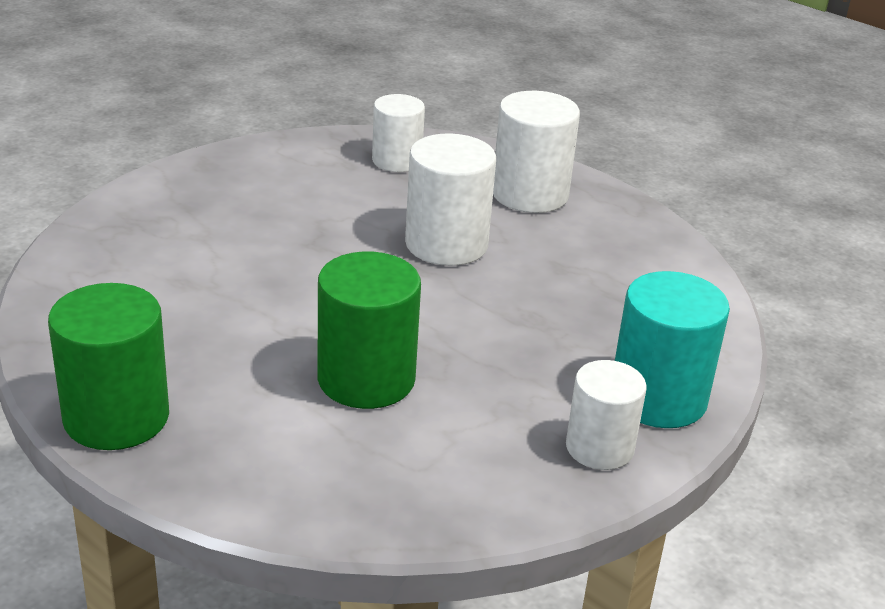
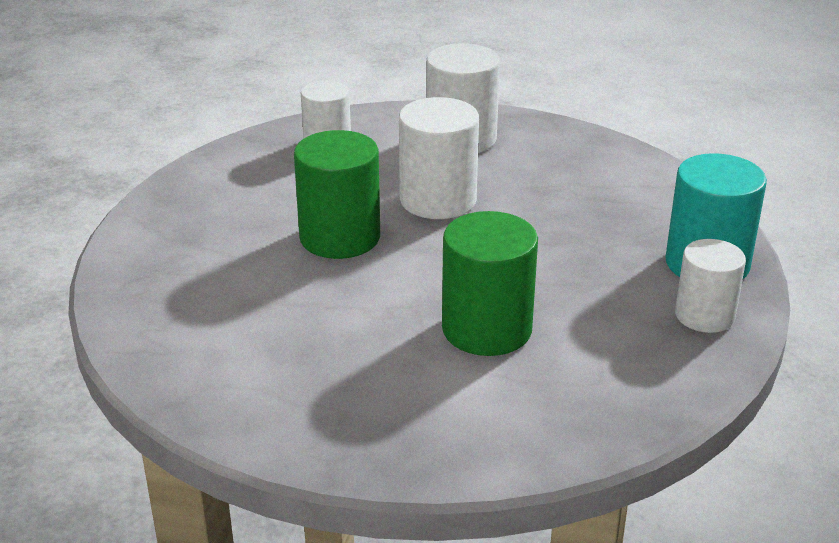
camera: 25 degrees left, 0 degrees up
green cylinder [48,283,169,450] -> green cylinder moved to [294,130,380,259]

